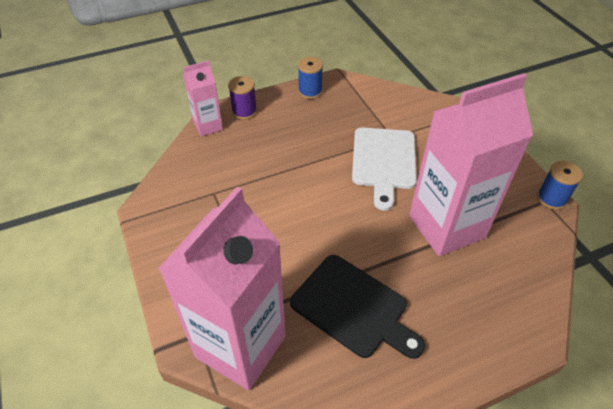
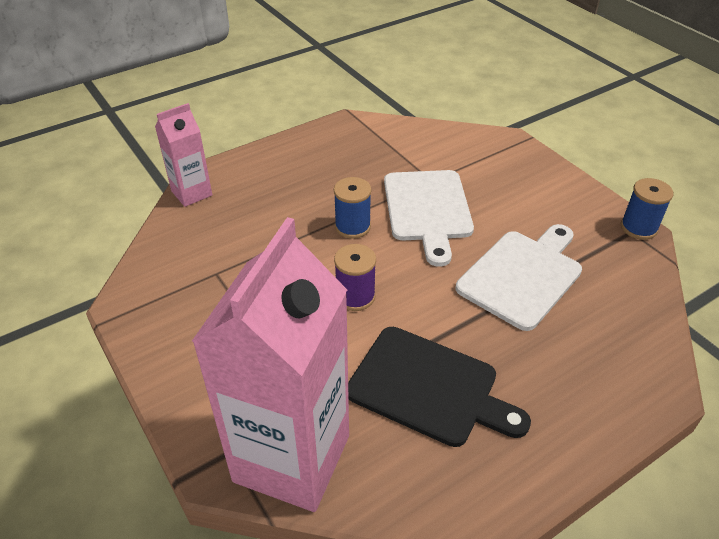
camera: 10 degrees left, 5 degrees down
purple spool [228,76,257,120] -> purple spool moved to [334,244,376,311]
blue spool [298,57,323,99] -> blue spool moved to [334,177,371,239]
pink carton [409,73,533,256] -> white cutting board [456,224,582,331]

